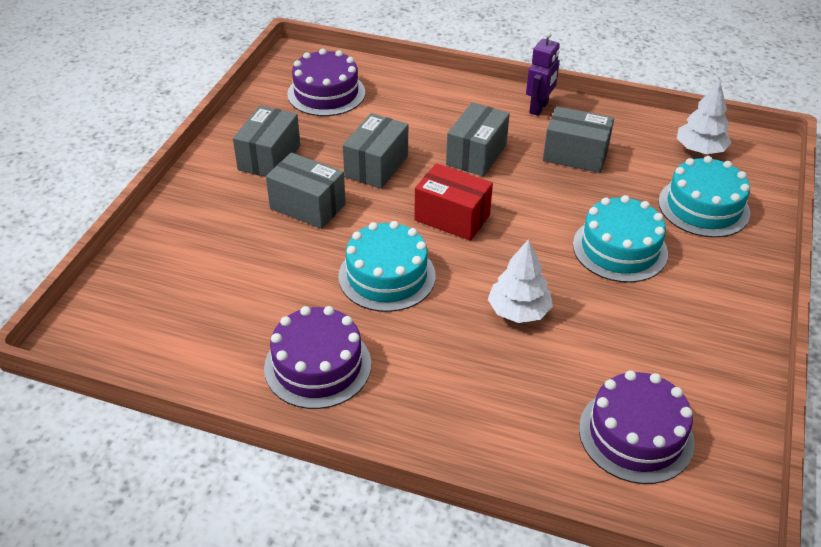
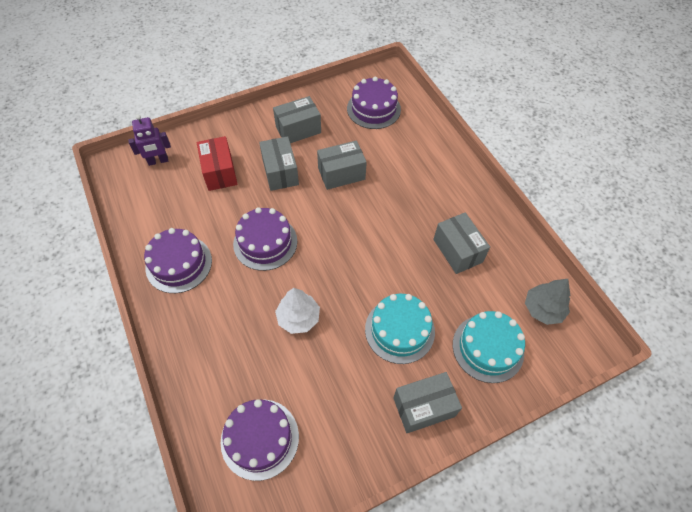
camera: 45 degrees right, 15 degrees up
turquoise cake [338,221,436,312] -> purple cake [233,207,297,271]
red box [414,163,493,241] -> red box moved to [197,136,238,191]
grey box [446,102,510,177] -> grey box moved to [393,372,462,433]
purple robot [526,31,560,116] -> purple robot moved to [128,114,171,166]
white tree [677,81,732,154] -> grey tree [525,279,570,325]

